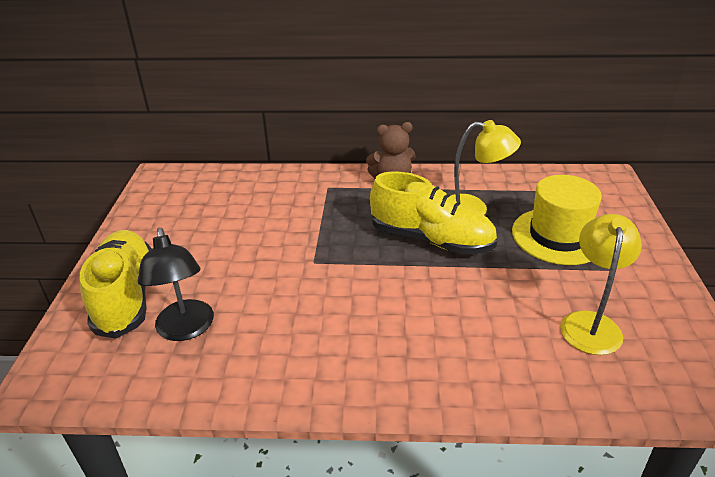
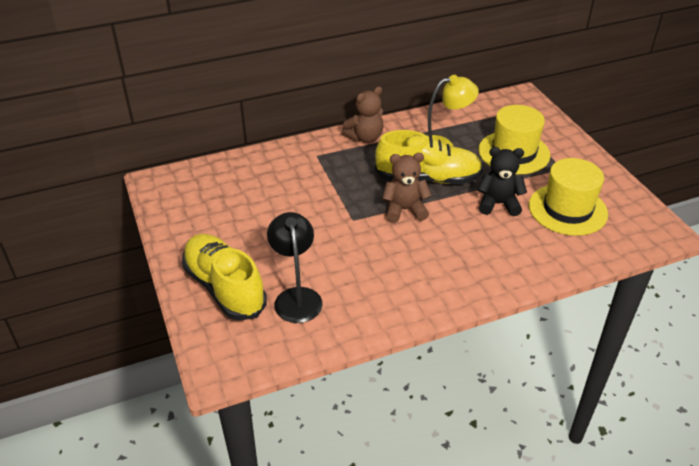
camera: 25 degrees left, 5 degrees up
black lamp [138,228,214,341] -> black lamp turned 150 degrees counterclockwise [267,212,323,323]
yellow lamp [560,214,642,355] -> yellow hat [529,158,608,236]
none -> brown teddy bear [382,153,432,223]
none -> black teddy bear [477,147,527,216]

